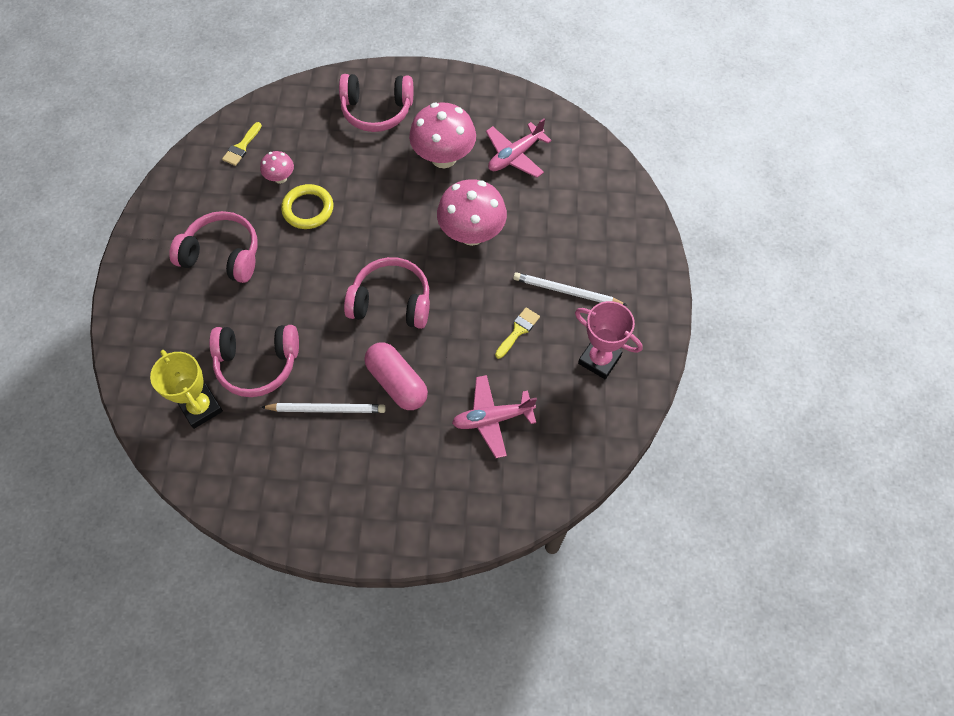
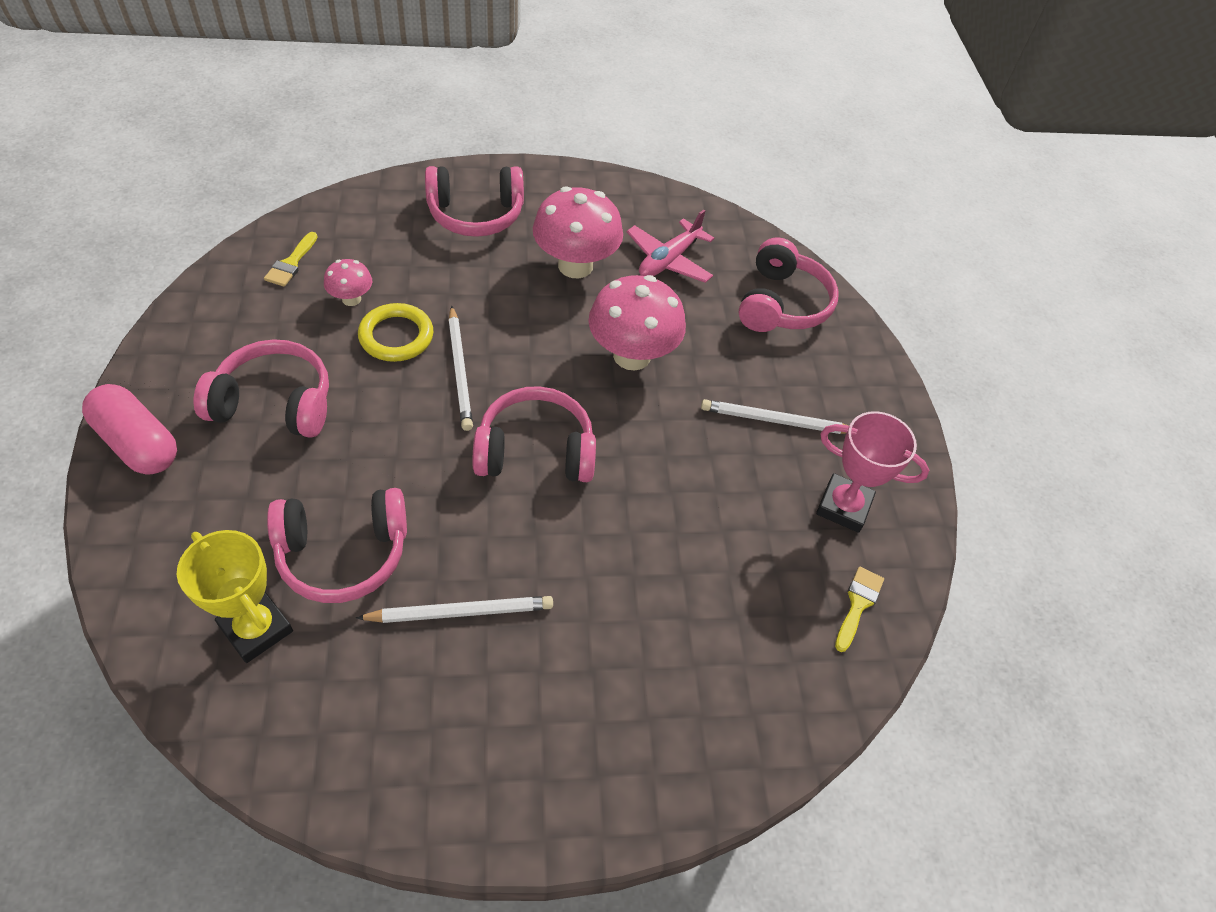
camera: 15 degrees left, 10 degrees down
pink capsule [365,342,428,410] -> pink capsule moved to [82,384,177,474]
pink plane [452,375,537,458] -> none
yellow brush [495,307,540,359] -> yellow brush moved to [835,566,884,652]
none -> white pencil [448,306,473,431]
none -> pink headphones [738,237,839,332]

